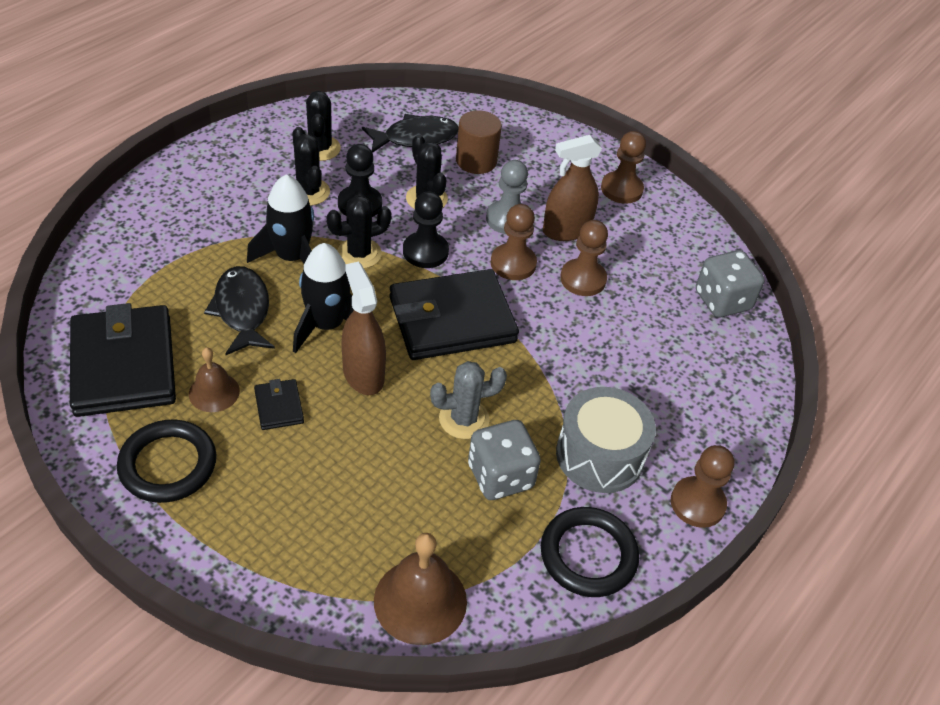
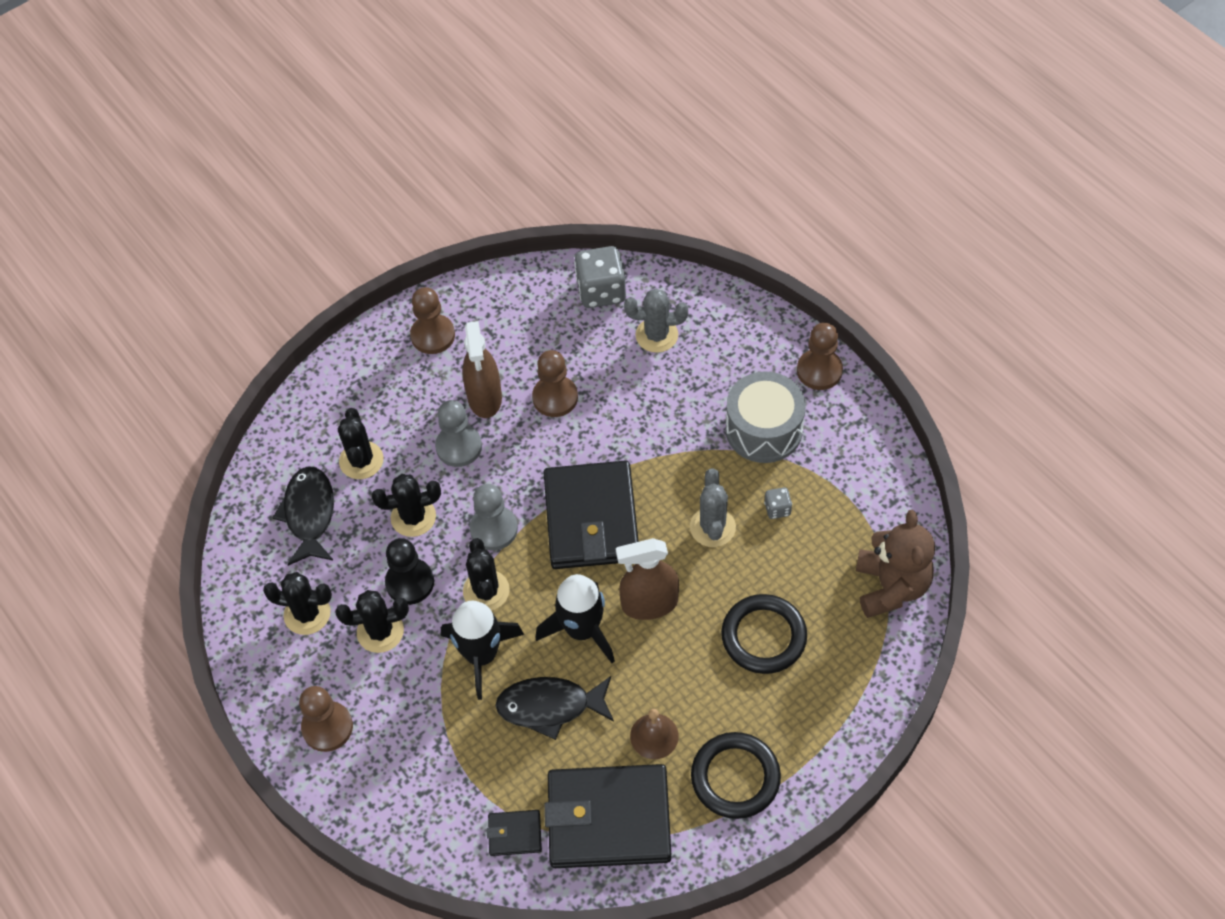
camera: 70 degrees left, 10 degrees up
black wallet [254,379,304,430] -> black wallet moved to [487,810,542,856]
brown bell [374,533,467,645] -> brown teddy bear [856,510,935,618]
black pawn [403,191,449,268] -> grey pawn [470,484,518,551]
brown cylinder [456,110,502,174] -> black cactus [338,408,384,479]
grey dice [468,420,541,500] -> grey dice [764,487,792,519], size x0.48
brown pawn [491,204,537,280] -> brown pawn moved to [299,686,353,752]
black ring [541,507,639,597] -> black ring moved to [721,594,807,674]
none -> grey cactus [624,289,688,353]

